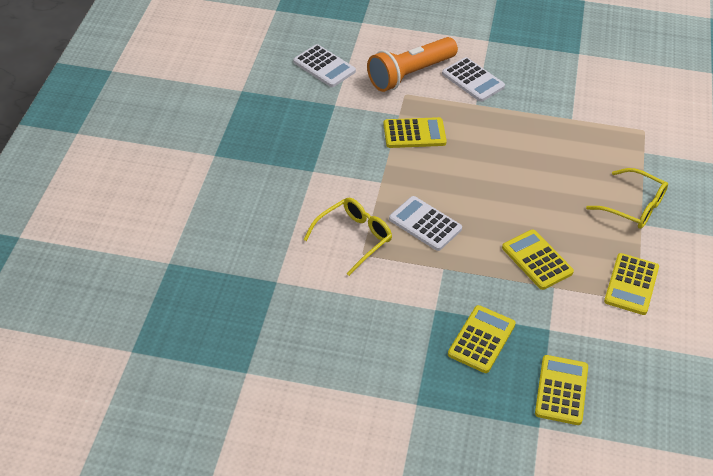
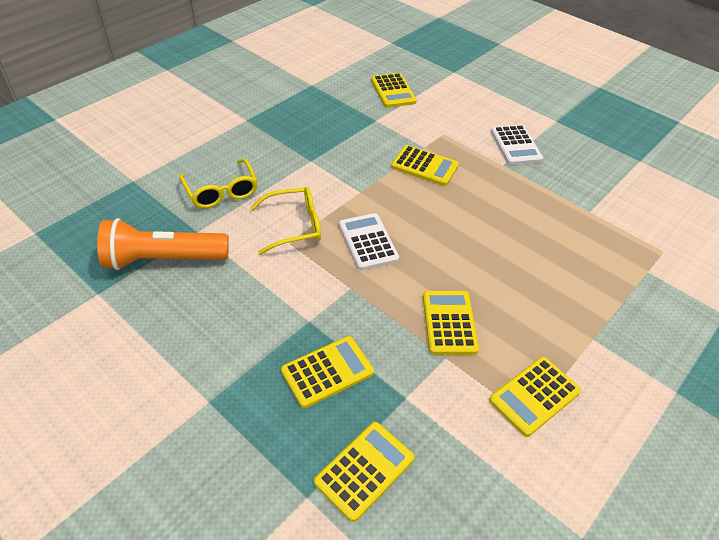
camera: 30 degrees right, 0 degrees up
white calculator [293,44,356,87] -> yellow calculator [371,73,417,108]
orange flashlight [367,37,458,92] -> orange flashlight moved to [97,218,229,270]
yellow glasses [586,168,668,229] -> yellow glasses moved to [179,159,258,208]

